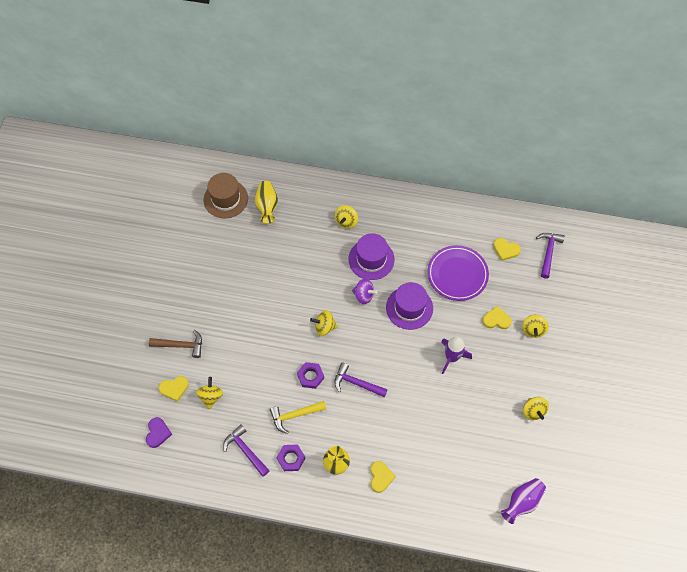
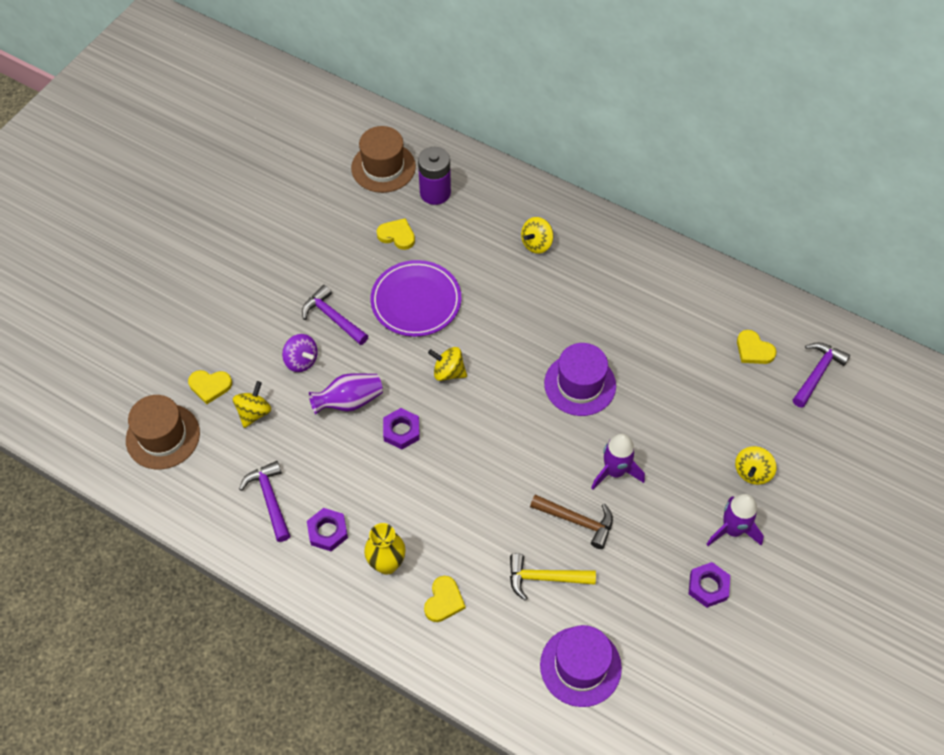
camera: 20 degrees right, 5 degrees down
purple heart [146,417,172,448] -> brown hat [126,395,200,470]
brown hammer [149,330,202,358] -> brown hammer moved to [530,495,613,549]
yellow vase [255,181,278,224] -> purple battery [418,147,451,205]
yellow hammer [270,401,326,434] -> yellow hammer moved to [510,553,596,601]
purple hammer [334,363,388,397] -> purple hammer moved to [302,285,368,345]
purple hat [349,233,395,280] -> purple hat moved to [540,625,622,707]
purple spinning top [352,279,378,304] -> purple spinning top moved to [282,334,318,372]
purple plate [427,245,489,301] -> purple plate moved to [370,260,461,337]
yellow heart [482,306,512,329] -> yellow heart moved to [377,218,415,250]
purple vase [501,478,546,524] -> purple vase moved to [309,373,383,414]
yellow spinning top [523,397,549,420] -> purple nut [689,562,730,608]
none -> purple rocket [707,494,764,546]

